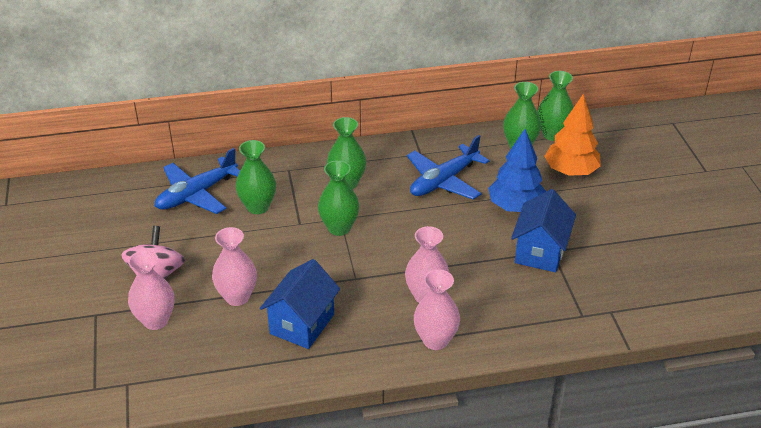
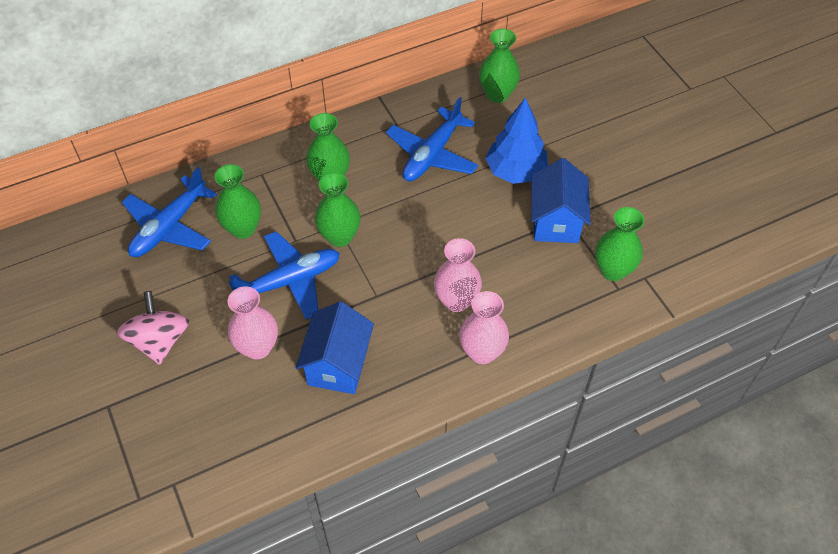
camera: 15 degrees left, 15 degrees up
pink vase [128,250,174,330] -> none
green vase [537,71,574,141] -> green vase moved to [595,207,645,281]
orange tree [544,94,601,176] -> none
none -> blue plane [228,231,340,320]

